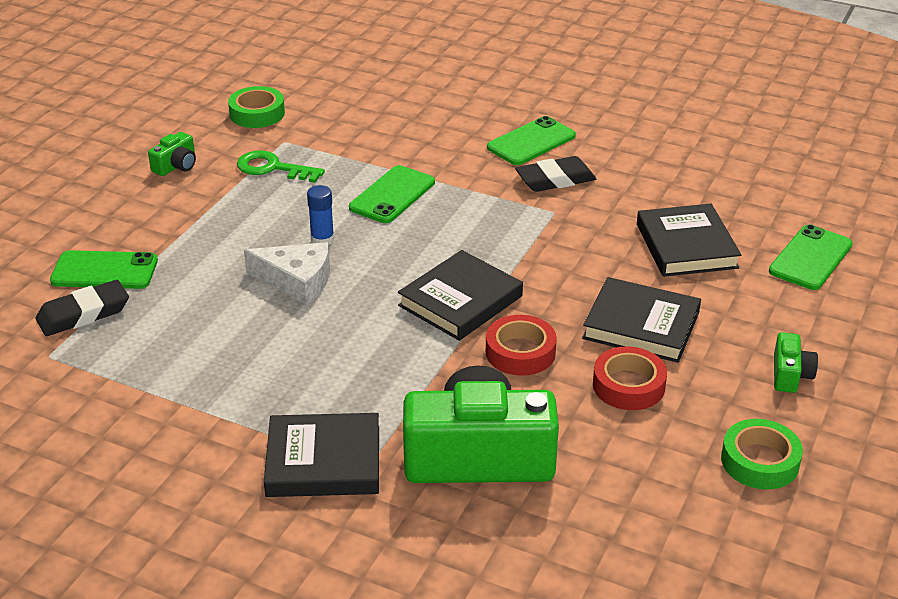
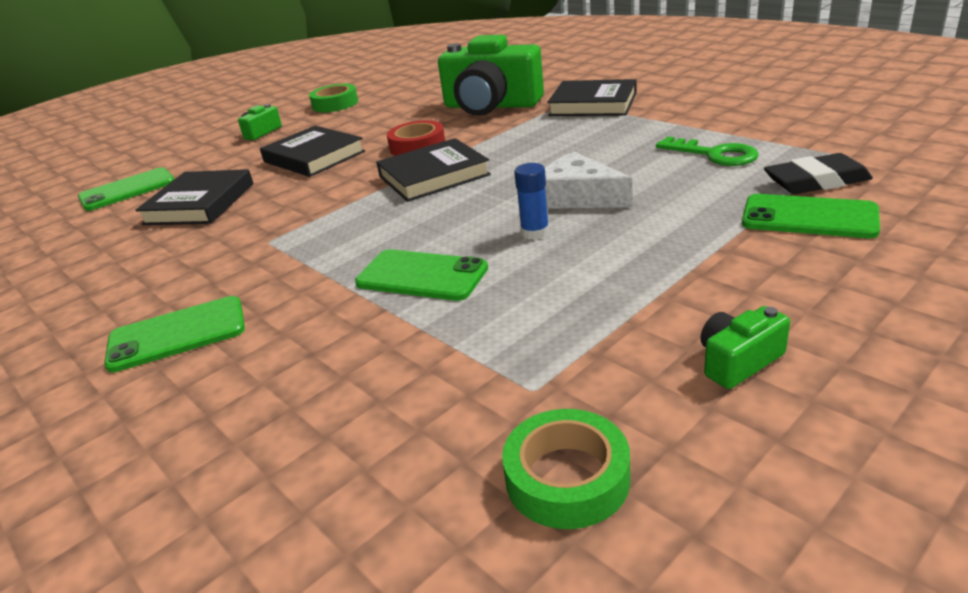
camera: 155 degrees left, 5 degrees down
green key [237,150,325,183] -> green key moved to [656,136,759,166]
green phone [349,165,435,223] -> green phone turned 60 degrees clockwise [355,249,488,301]
black eraser [515,156,596,192] -> none
red tape [593,346,667,410] -> none

